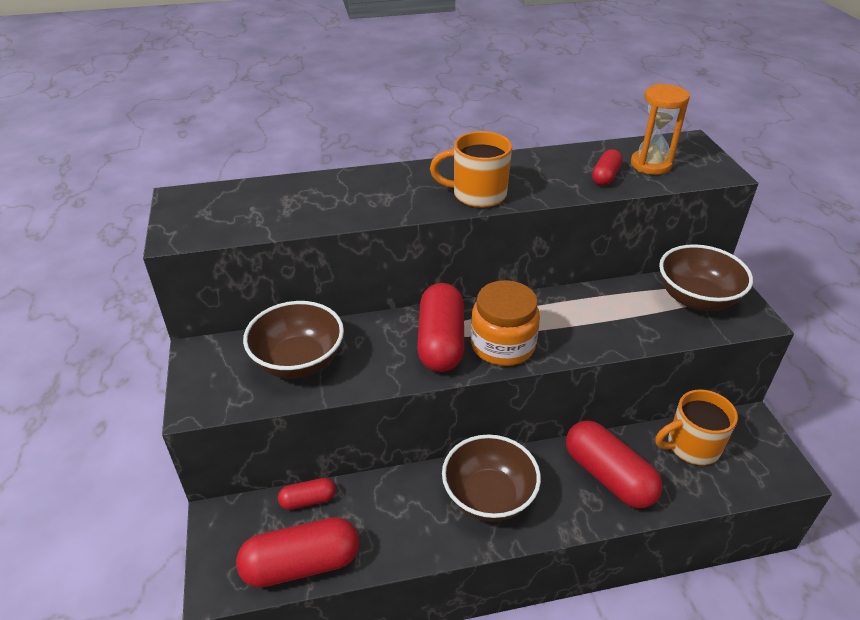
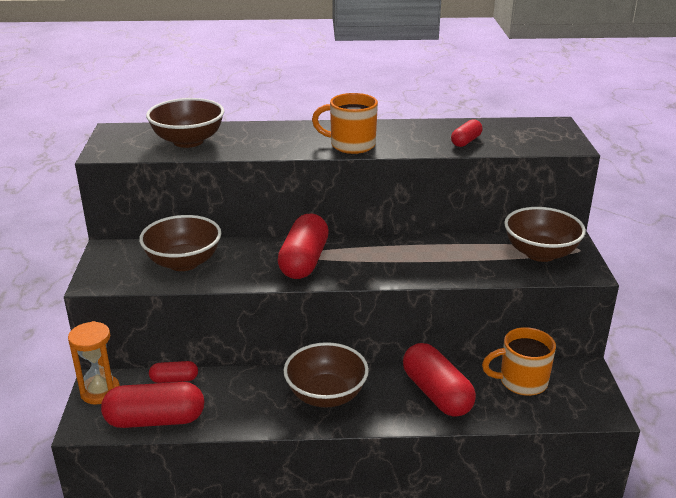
camera: 10 degrees right, 10 degrees down
orange jar [471,280,540,366] -> none
orange hourglass [631,83,690,175] -> orange hourglass moved to [68,321,120,405]
none -> brown bowl [146,98,224,148]

